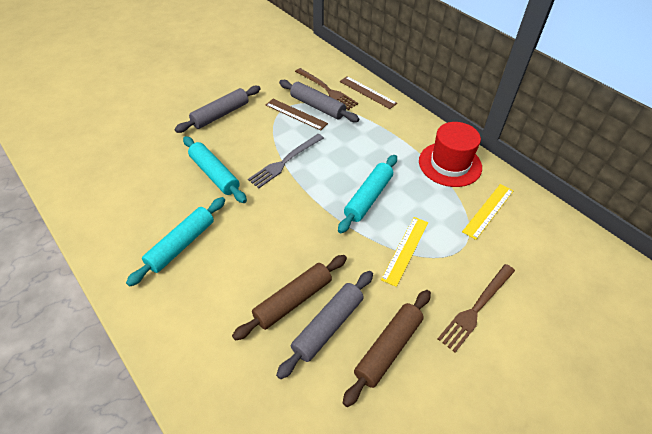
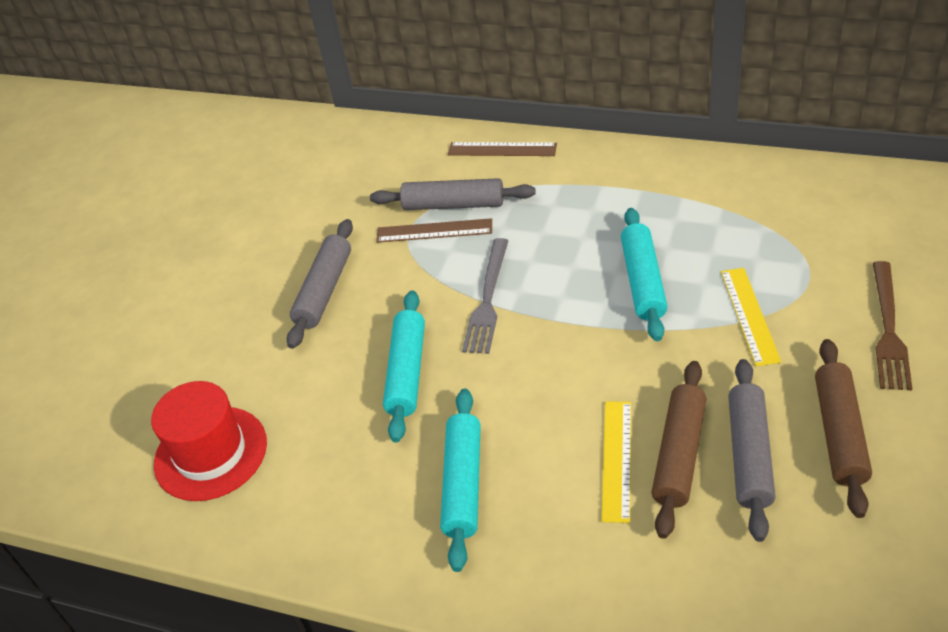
camera: 25 degrees left, 5 degrees down
turquoise rolling pin [183,136,247,203] -> turquoise rolling pin turned 75 degrees clockwise [383,291,425,442]
brown fork [295,68,358,110] -> none
red hat [419,122,482,187] -> red hat moved to [151,381,267,501]
yellow ruler [462,184,513,240] -> yellow ruler moved to [602,402,631,523]

